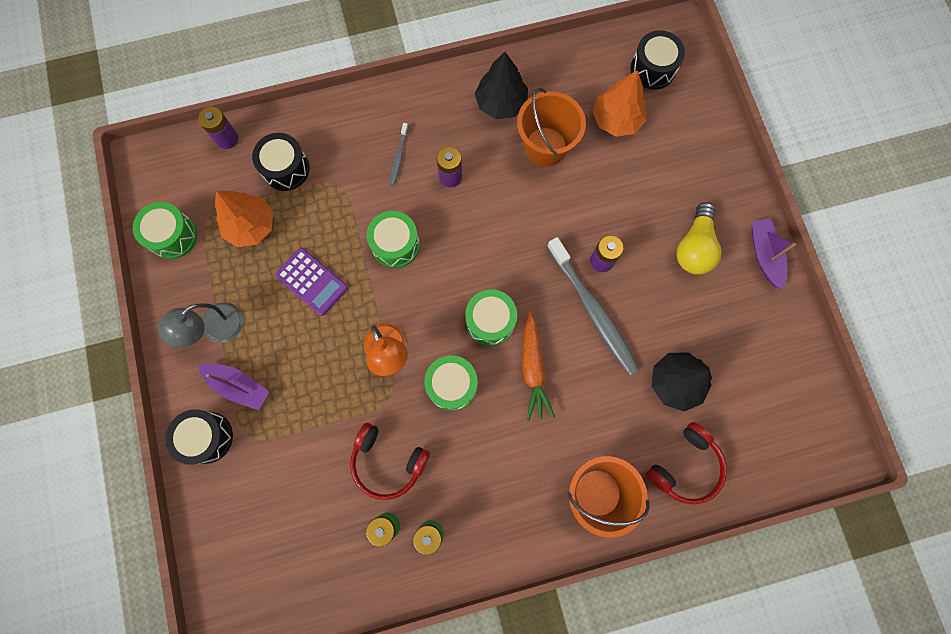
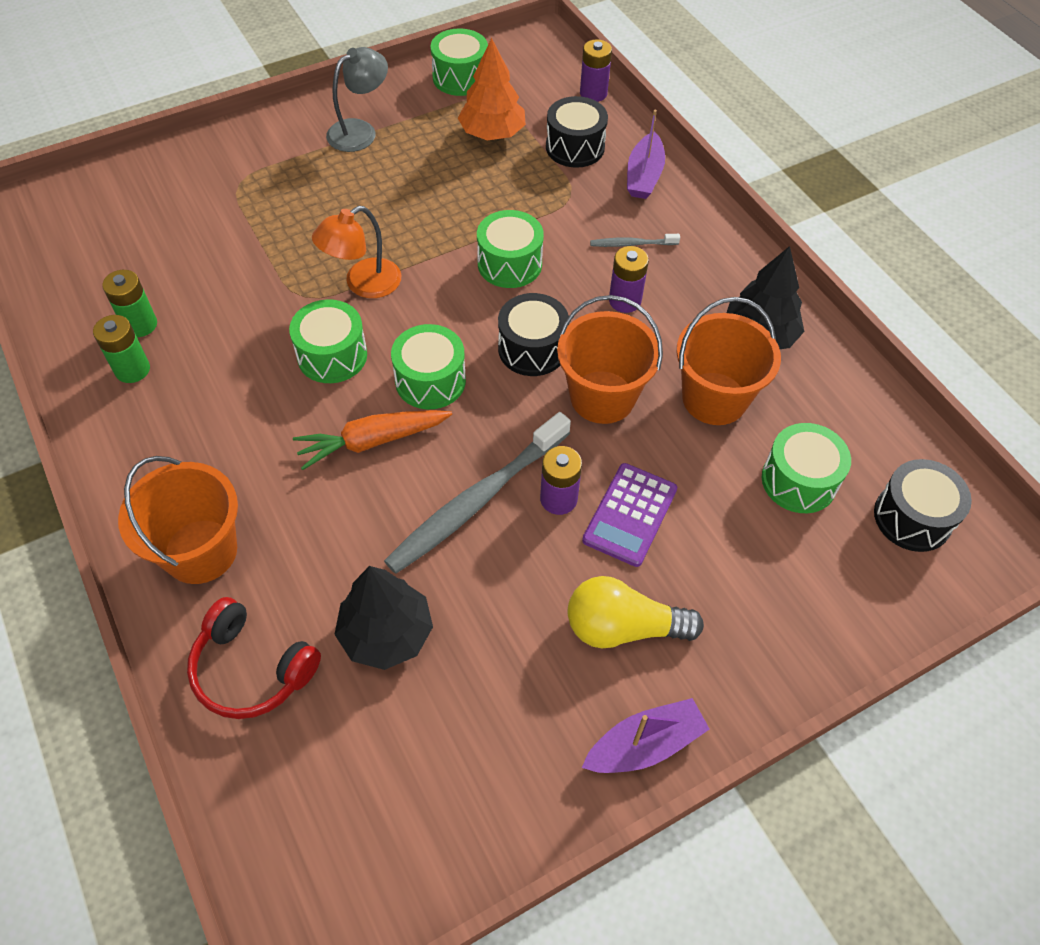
camera: 75 degrees right, 20 degrees down
grey lamp [158,302,243,347] -> grey lamp turned 105 degrees clockwise [326,47,388,152]
black drum [165,409,233,465] -> black drum moved to [498,293,569,376]
purple boat [198,364,269,410] -> purple boat moved to [627,110,665,199]
purple calculator [275,248,348,316] -> purple calculator moved to [582,463,677,567]
red headphones [350,423,430,500] -> none
orange tree [592,70,646,137] -> green drum [762,423,851,513]
none -> orange bucket [557,295,663,424]

